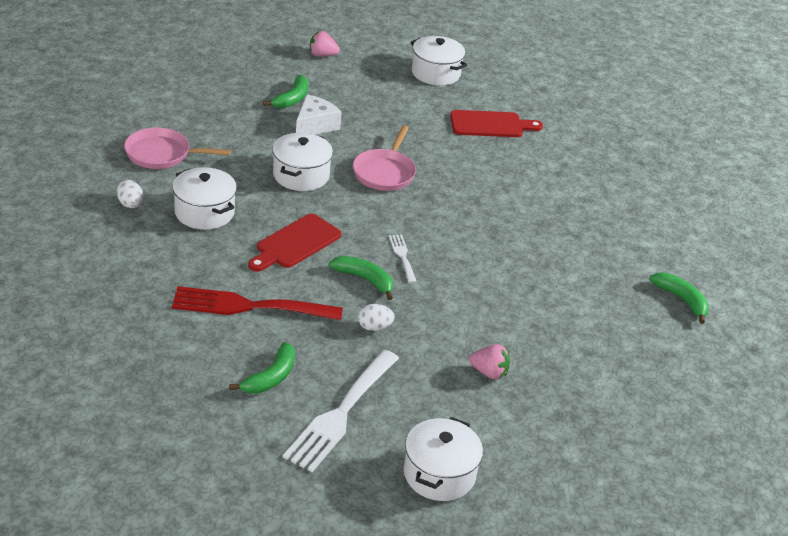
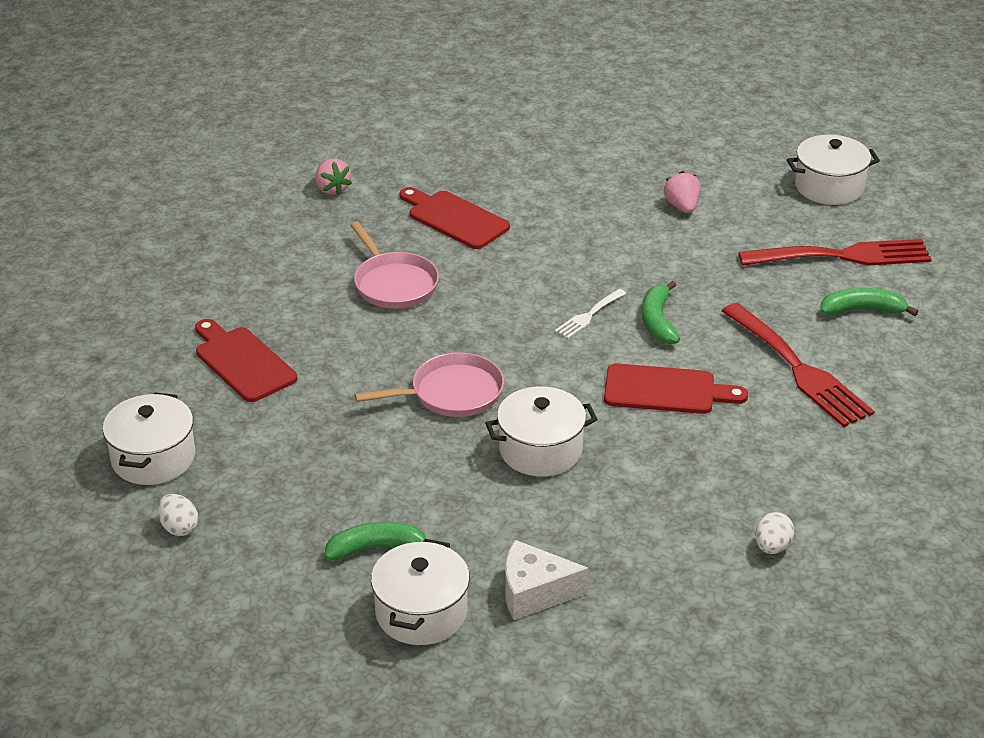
camera: 120 degrees left, 0 degrees up
pink pan [124,128,231,169] -> pink pan moved to [350,221,439,309]
white pot [172,167,237,230] -> white pot moved to [371,539,470,645]
white fork [283,350,399,472] -> red fork [739,239,932,266]
white cheese [296,95,342,135] -> white cheese moved to [505,540,589,620]
pink strawberry [310,31,340,57] -> pink strawberry moved to [316,158,352,195]
white egg [358,304,395,331] -> white egg moved to [158,494,198,536]
green banana [650,272,709,324] -> none
none -> red cutting board [399,187,510,249]

